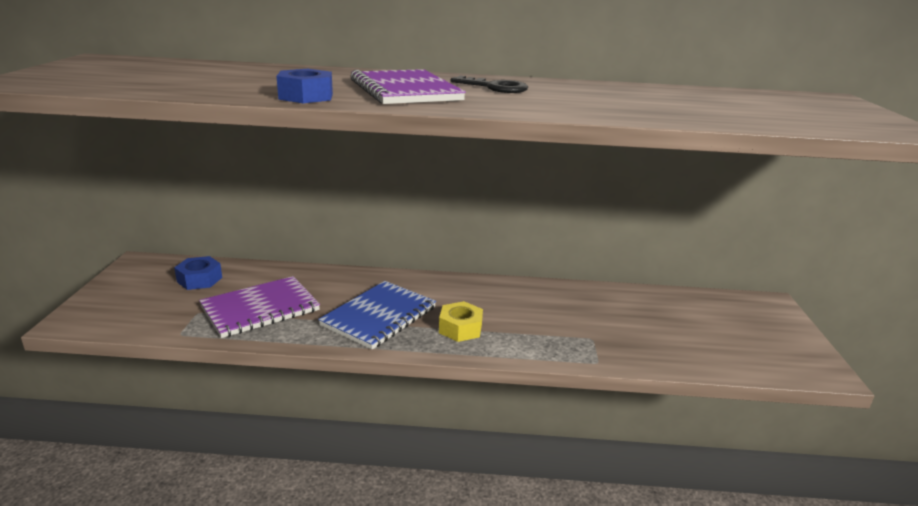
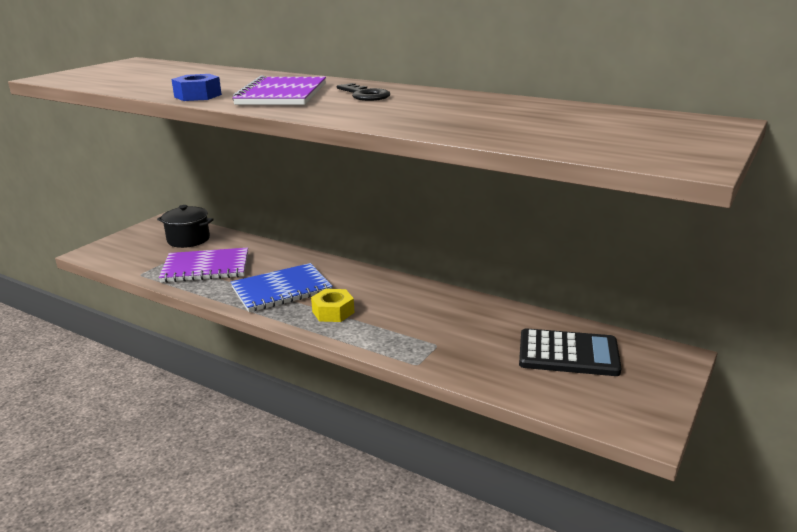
camera: 30 degrees right, 0 degrees up
blue nut [174,256,222,290] -> black pot [157,205,214,248]
none -> black calculator [519,328,621,376]

